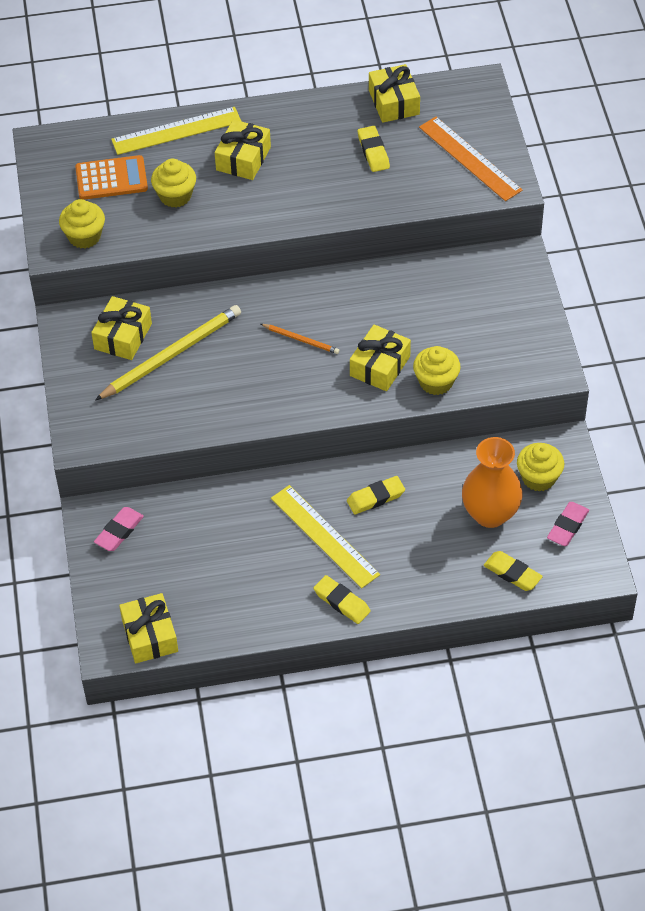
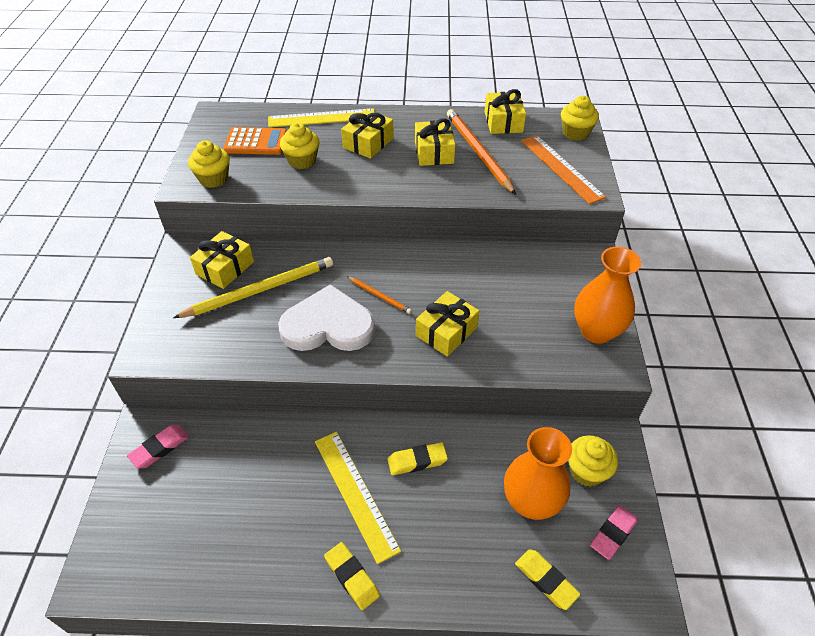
camera: 10 degrees right, 5 degrees down
yellow gift [119,593,178,663] -> yellow gift moved to [415,119,455,166]
yellow eraser [358,126,390,172] -> orange pencil [447,109,516,195]
yellow cupcake [413,346,461,395] -> yellow cupcake moved to [561,96,599,141]
none -> white heart [278,284,375,351]
none -> orange vase [574,247,641,344]

